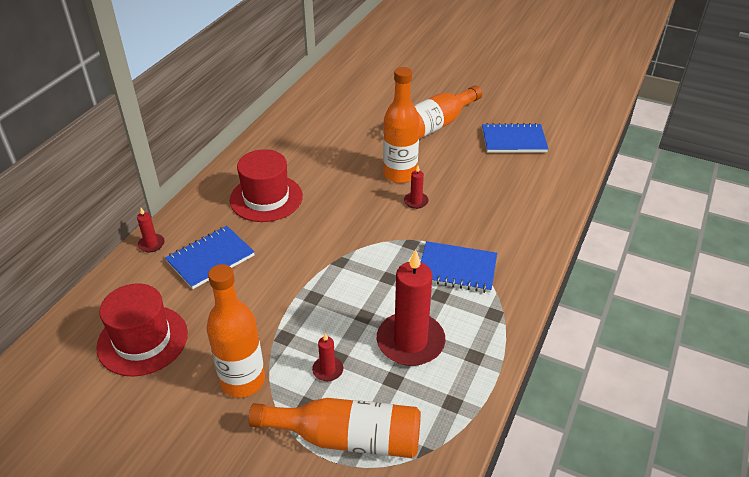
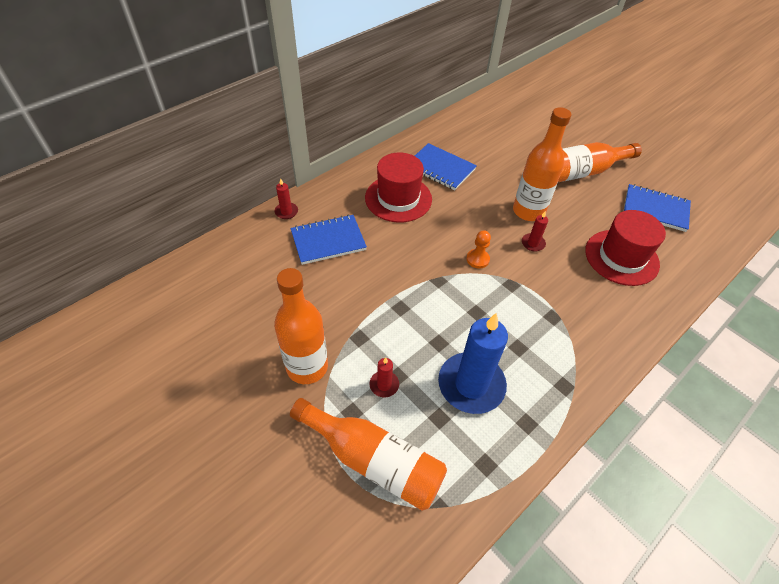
camera: 20 degrees right, 10 degrees up
red hat [96,283,188,376] -> red hat moved to [585,210,666,286]
red candle [377,249,445,366] -> blue candle [438,313,508,414]
blue notebook [421,241,497,293] -> blue notebook moved to [415,143,477,190]
none -> orange pawn [466,230,491,268]

